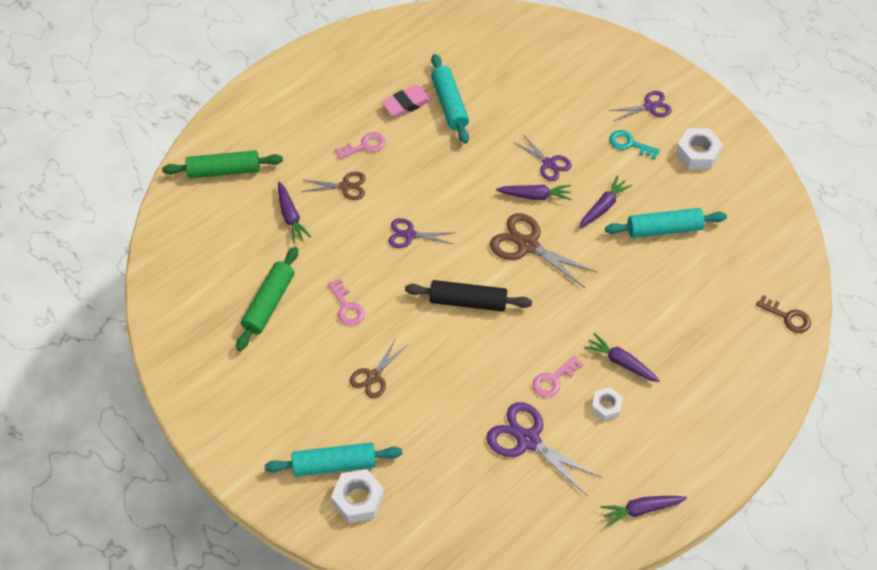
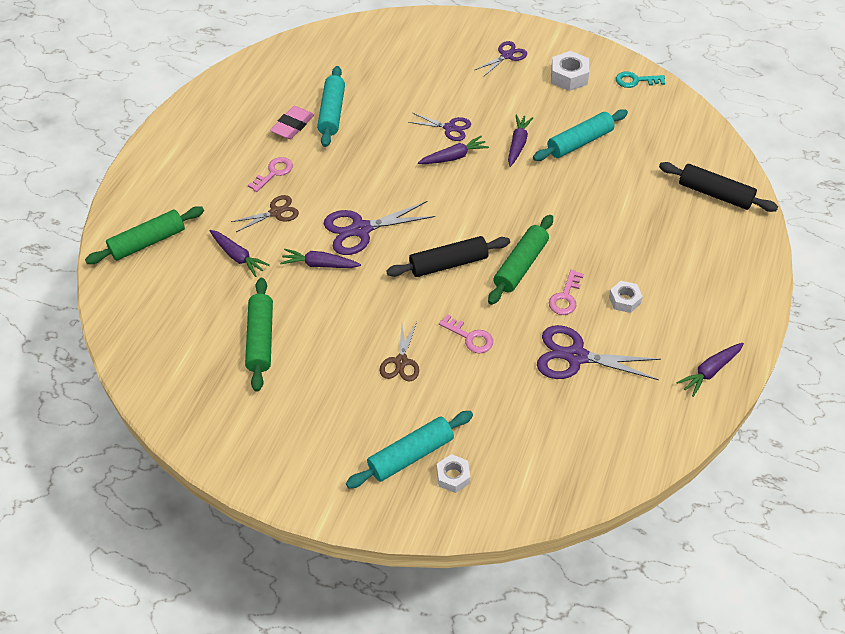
camera: 25 degrees left, 5 degrees down
pink key [328,279,365,326] -> pink key moved to [439,314,493,353]
white nut [331,469,384,523] -> white nut [437,454,470,493], size x0.65
purple scissors [388,218,453,248] -> purple scissors [324,201,435,255], size x1.63
turquoise rolling pin [431,54,469,144] -> turquoise rolling pin turned 45 degrees clockwise [317,66,345,147]
brown scissors [490,213,597,288] -> none
purple carrot [584,333,660,382] -> purple carrot moved to [280,249,361,268]
turquoise key [609,130,660,159] -> turquoise key moved to [616,71,665,88]
brown key [756,295,811,333] -> none
none -> green rolling pin [488,215,553,305]
none -> black rolling pin [659,162,778,212]

